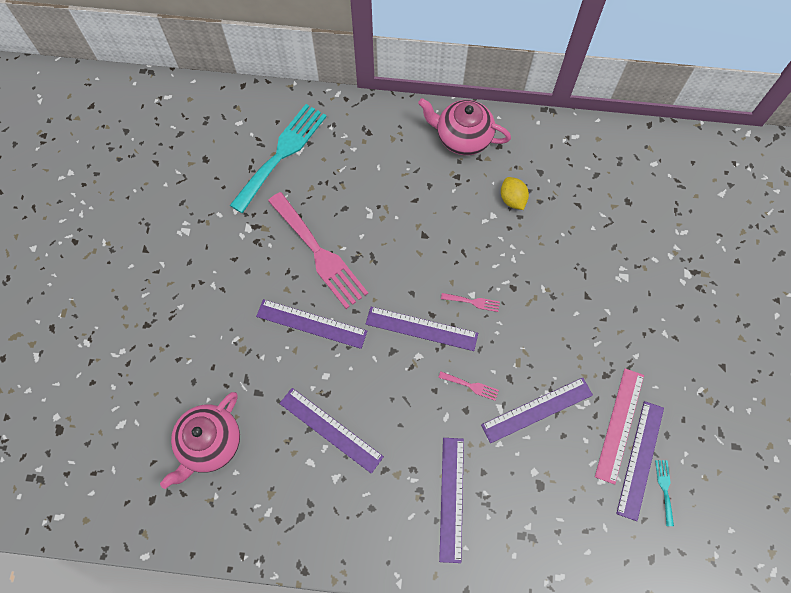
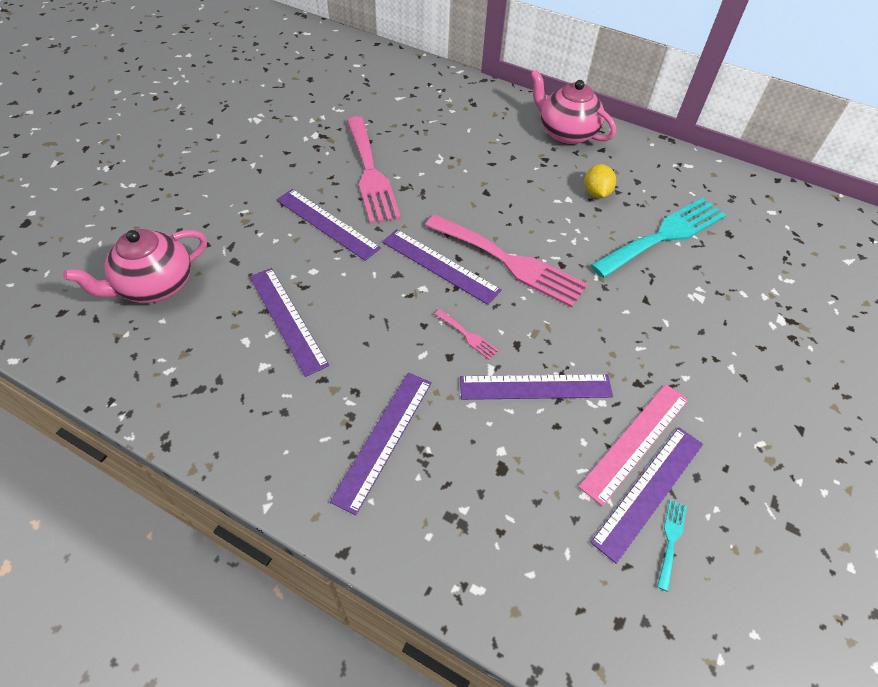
camera: 20 degrees right, 15 degrees down
turquoise fork [230,104,327,213] -> turquoise fork moved to [591,198,726,278]
pink fork [441,293,500,312] -> pink fork [425,214,587,307], size x2.50

